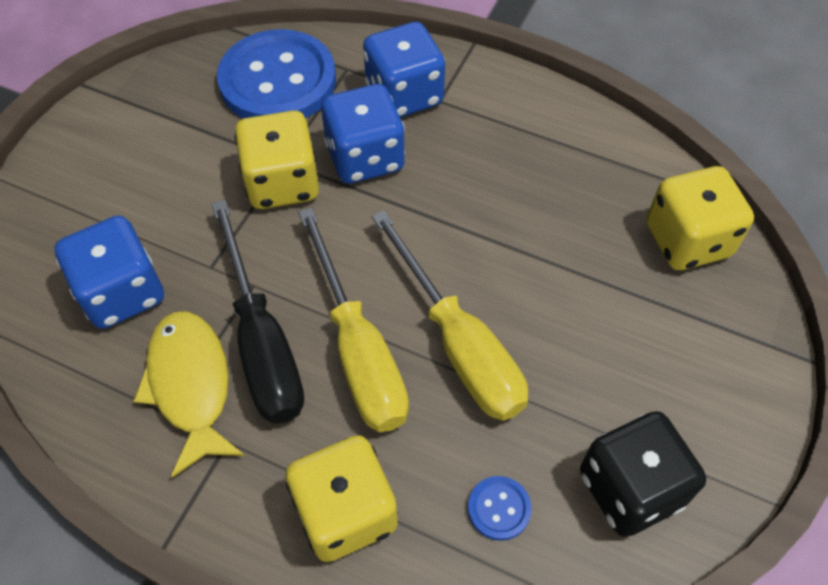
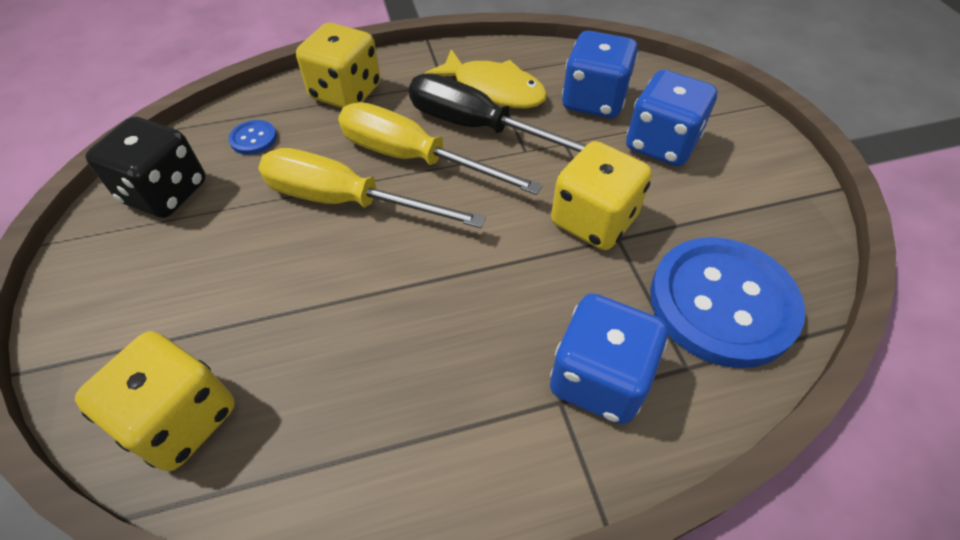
camera: 140 degrees right, 5 degrees down
blue dice [321,84,405,184] -> blue dice moved to [626,70,717,166]

